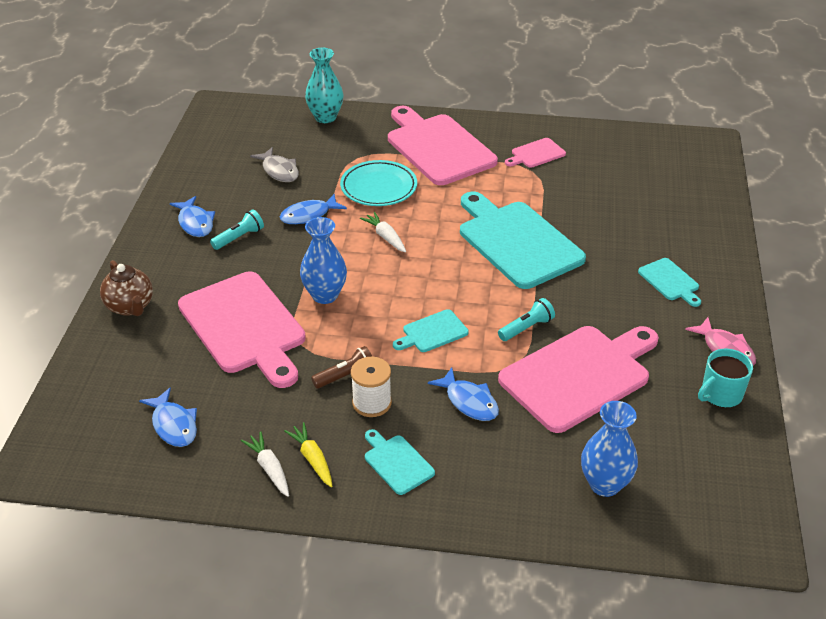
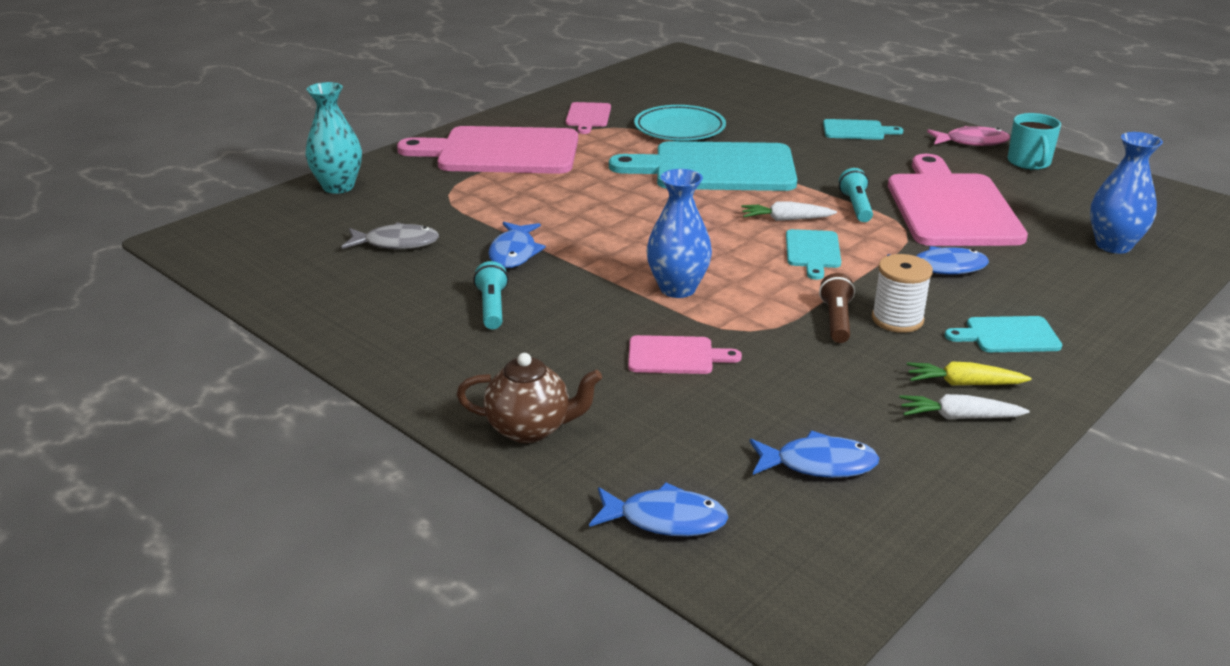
camera: 55 degrees left, 10 degrees down
blue fish [170,196,215,237] -> blue fish moved to [589,482,729,537]
pink cutting board [178,271,306,388] -> pink cutting board [628,335,742,374], size x0.45
turquoise plate [340,160,417,206] -> turquoise plate moved to [634,105,726,141]
white carrot [360,212,406,253] -> white carrot moved to [741,201,837,221]

